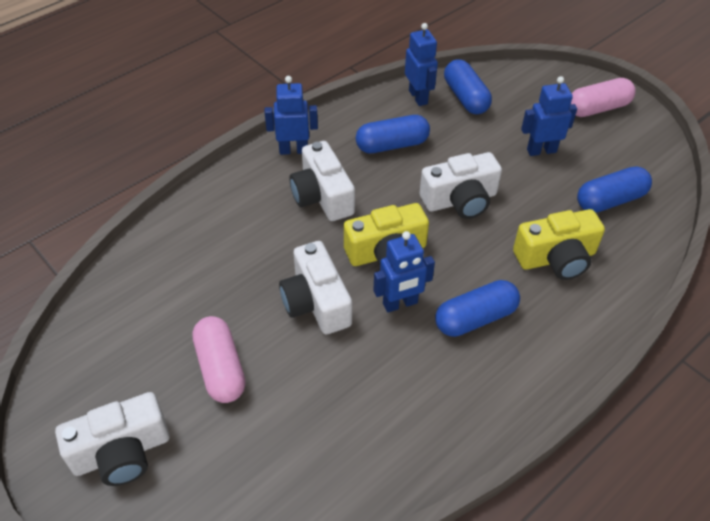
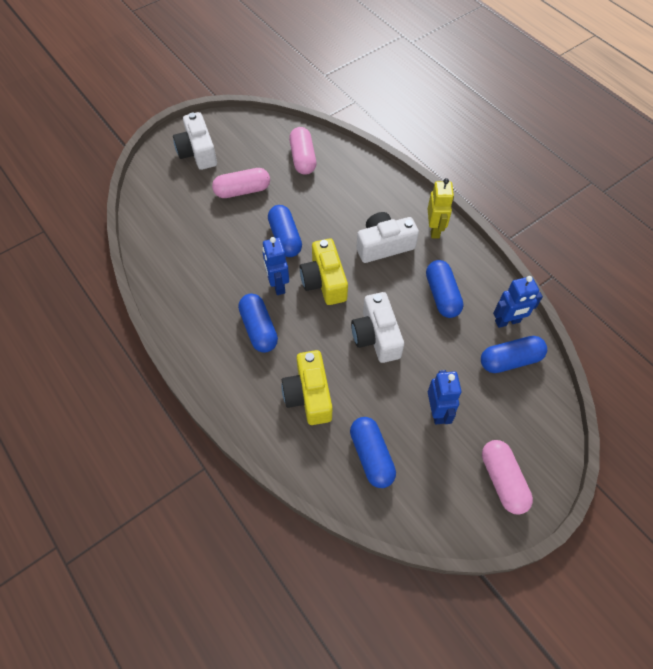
camera: 95 degrees right, 10 degrees up
blue robot [265,76,318,155] -> yellow robot [428,178,454,238]
white camera [279,241,352,334] -> blue capsule [268,205,302,257]
none -> pink capsule [289,127,316,175]

